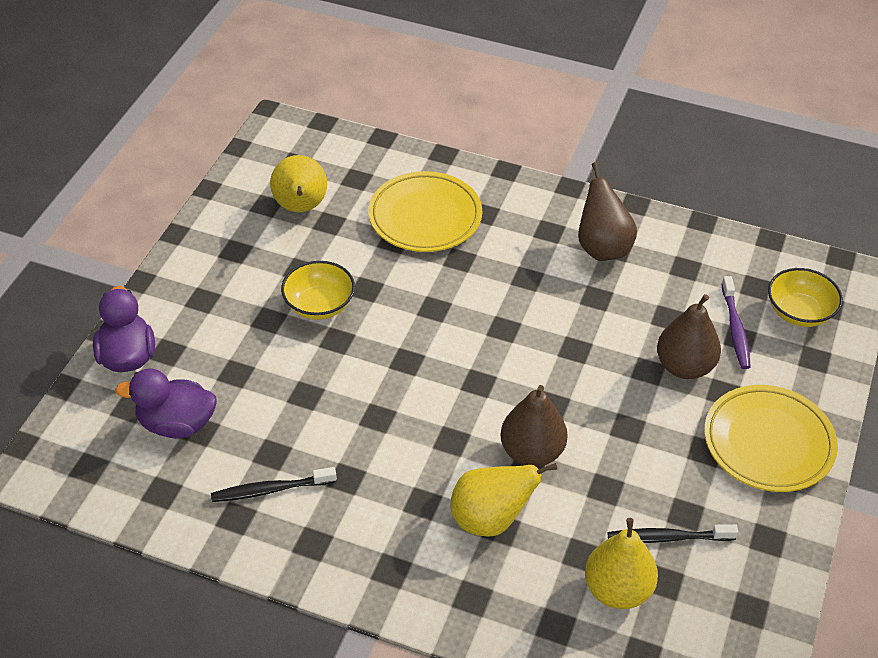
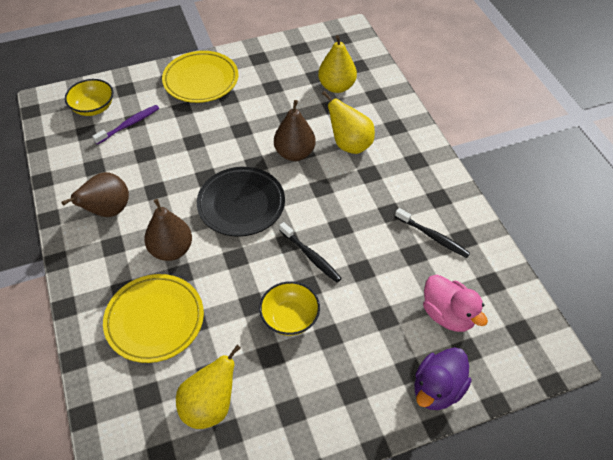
camera: 130 degrees left, 5 degrees up
purple duck [115,368,217,438] -> pink duck [423,275,488,332]
black toothbrush [608,524,738,543] -> black toothbrush moved to [279,222,342,283]
brown pear [657,294,721,379] -> brown pear moved to [144,199,192,261]
none -> black plate [197,167,285,236]

